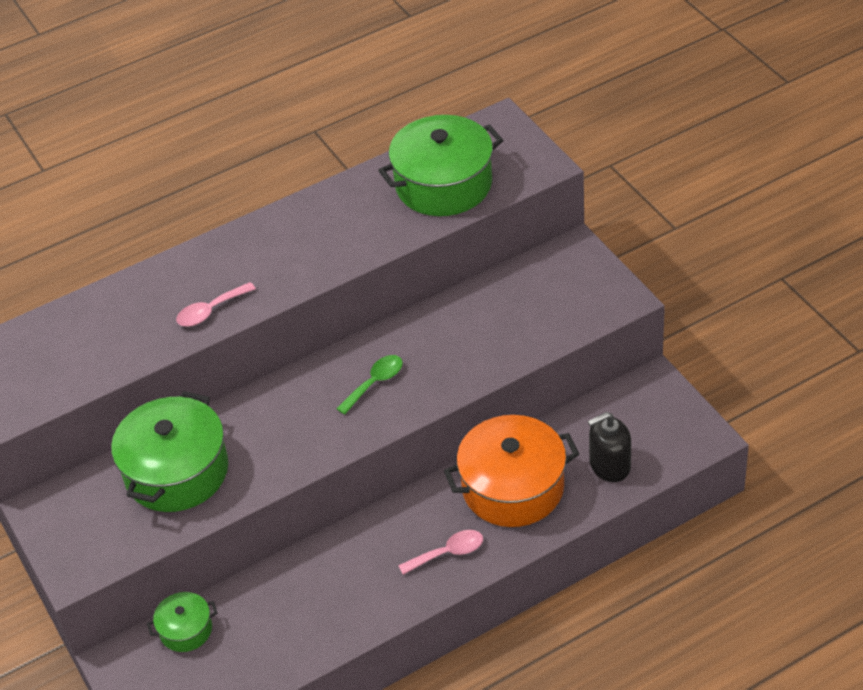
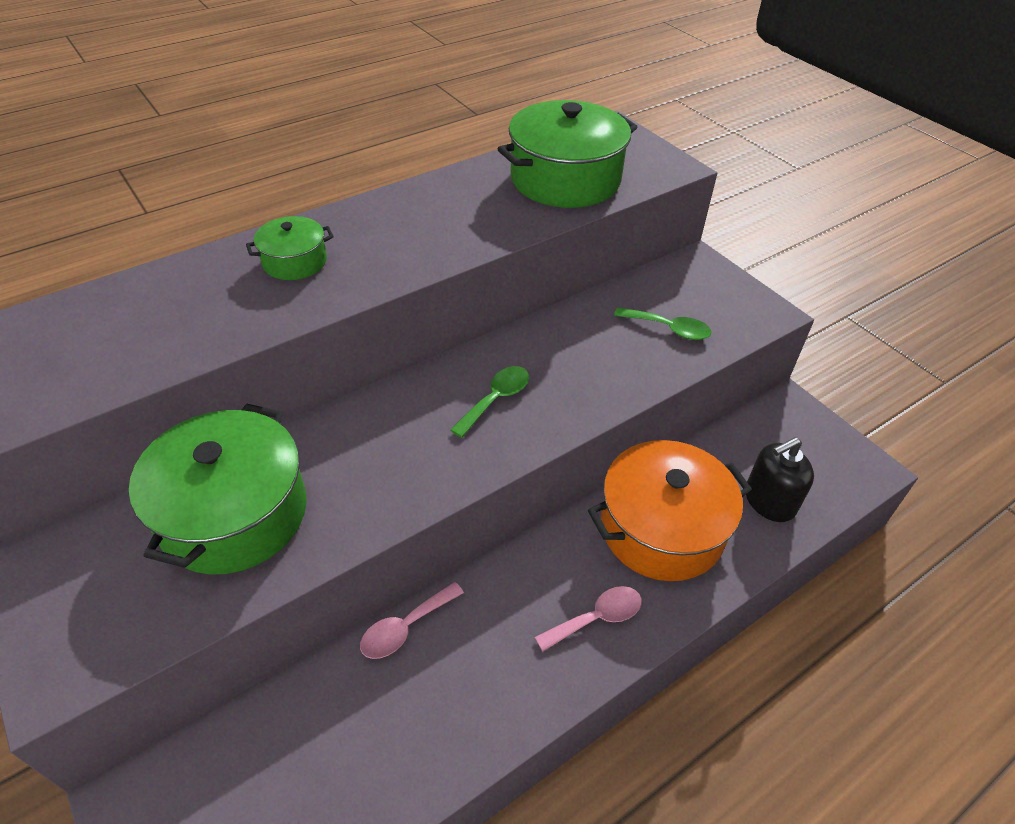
camera: 10 degrees left, 0 degrees up
green pot [147,592,217,652] -> green pot moved to [246,216,334,280]
pink spoon [176,282,256,326] -> pink spoon moved to [360,582,464,659]
none -> green spoon [614,307,711,340]

